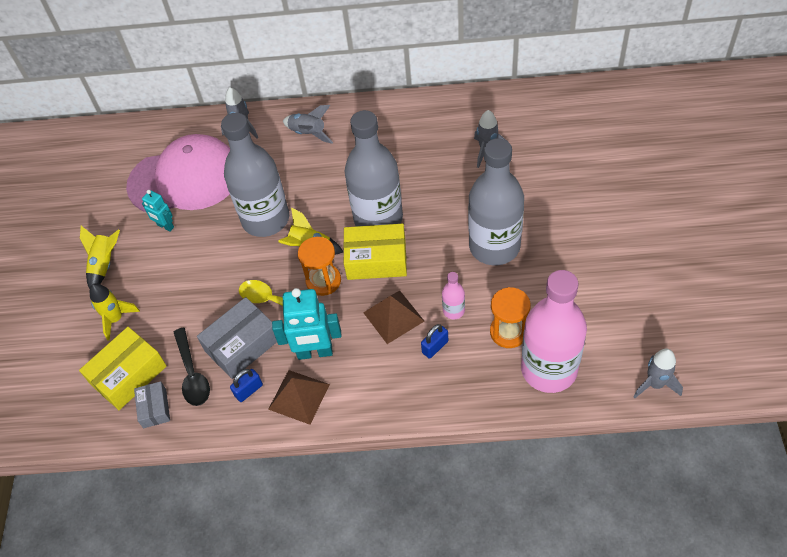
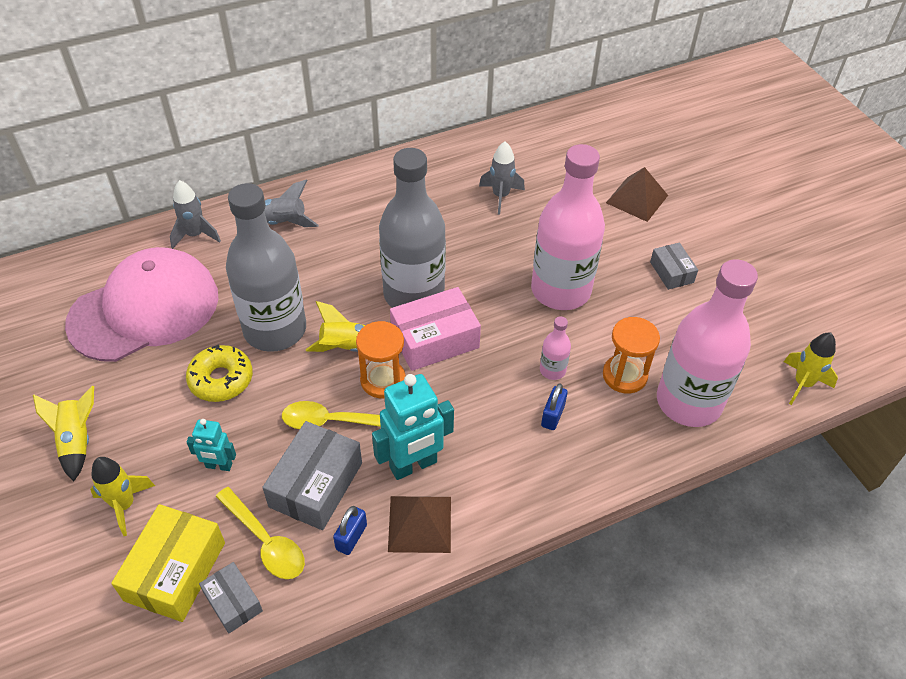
camera: 30 degrees left, 5 degrees down
turquoise robot [142,190,174,232] -> turquoise robot moved to [186,419,236,471]
black spoon [174,328,210,406] -> yellow spoon [216,487,305,579]
yellow box [343,224,407,280] -> pink box [390,287,481,371]
brown pyramid [363,291,424,344] -> brown pyramid moved to [606,167,668,222]
grey bottle [468,138,524,265] -> pink bottle [531,144,605,310]
grey rocket [633,349,683,398] -> yellow rocket [784,333,838,405]
none -> yellow donut [186,344,253,402]
none -> grey box [650,243,698,290]

